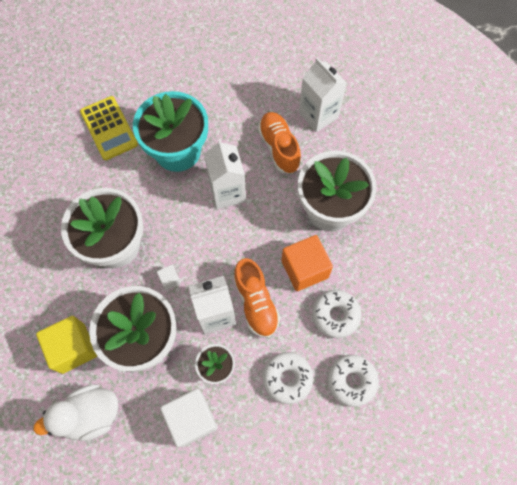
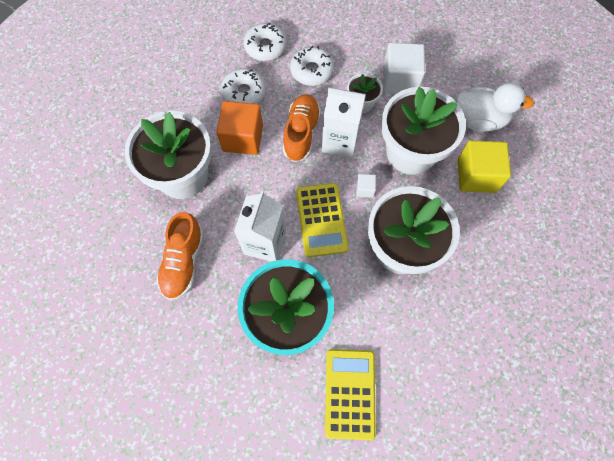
camera: 150 degrees left, 0 degrees up
white carton [299,58,347,132] -> none
none -> yellow calculator [296,183,349,257]

